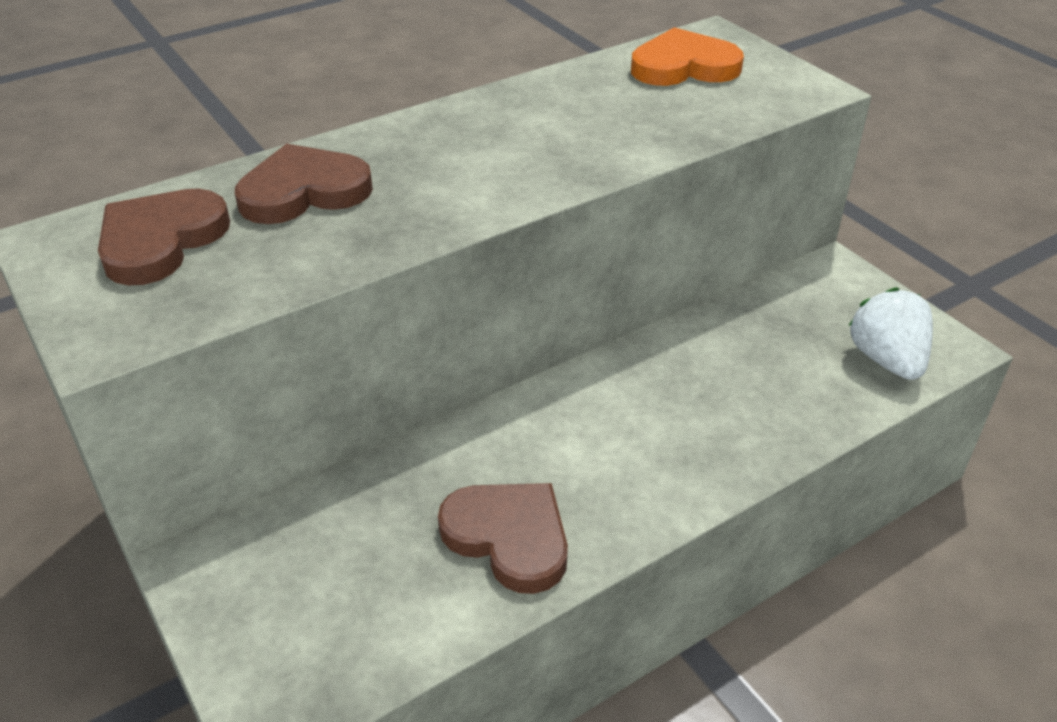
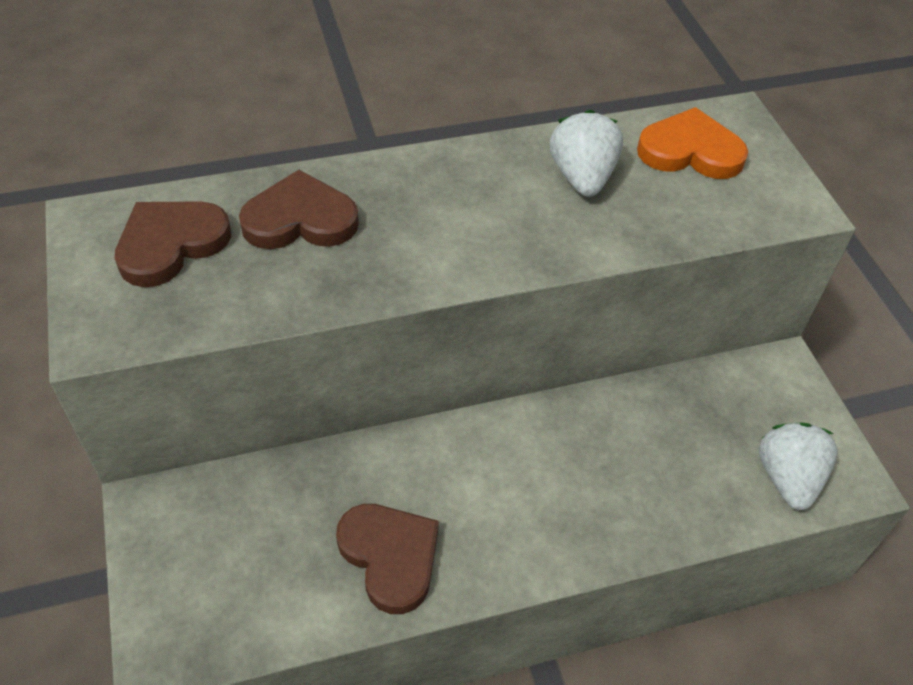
camera: 15 degrees right, 10 degrees up
none -> white strawberry [550,110,623,197]

